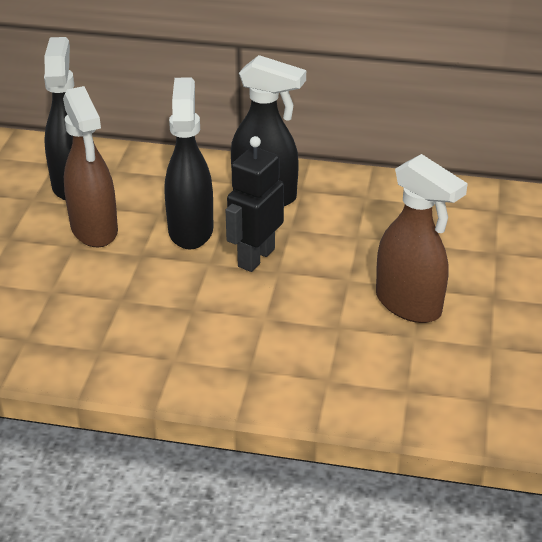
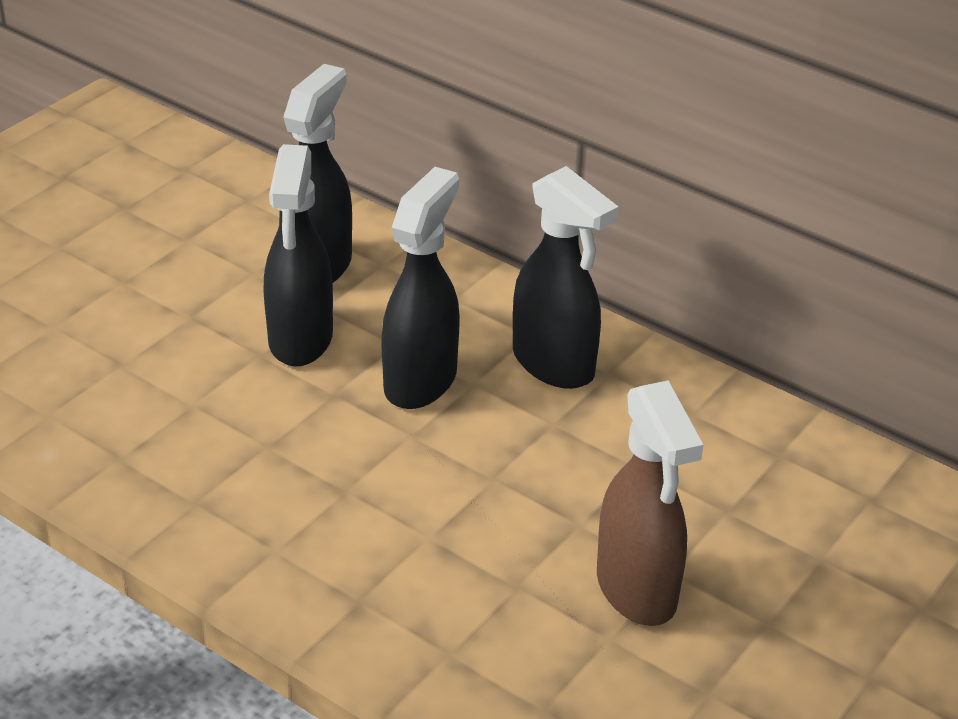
camera: 25 degrees right, 0 degrees up
brown spray bottle [63,86,118,247] -> black spray bottle [263,144,333,366]
black robot [226,136,284,272] -> none

